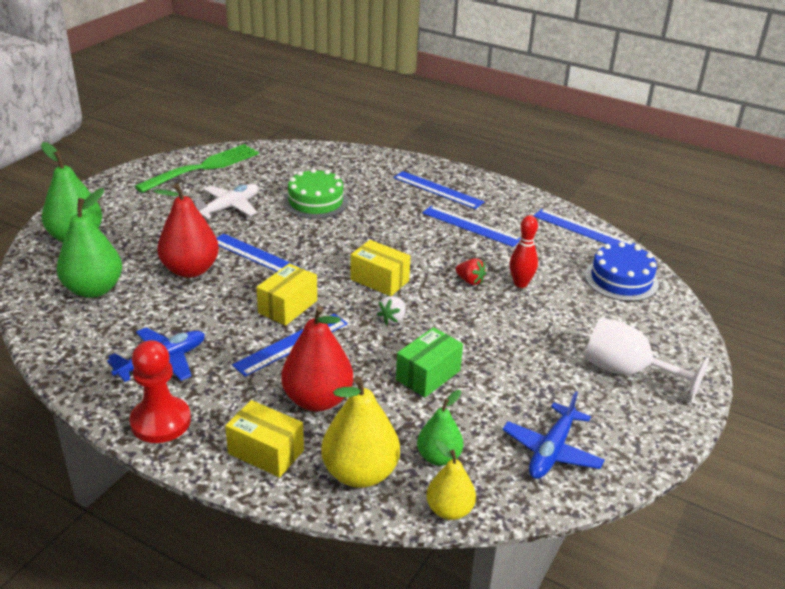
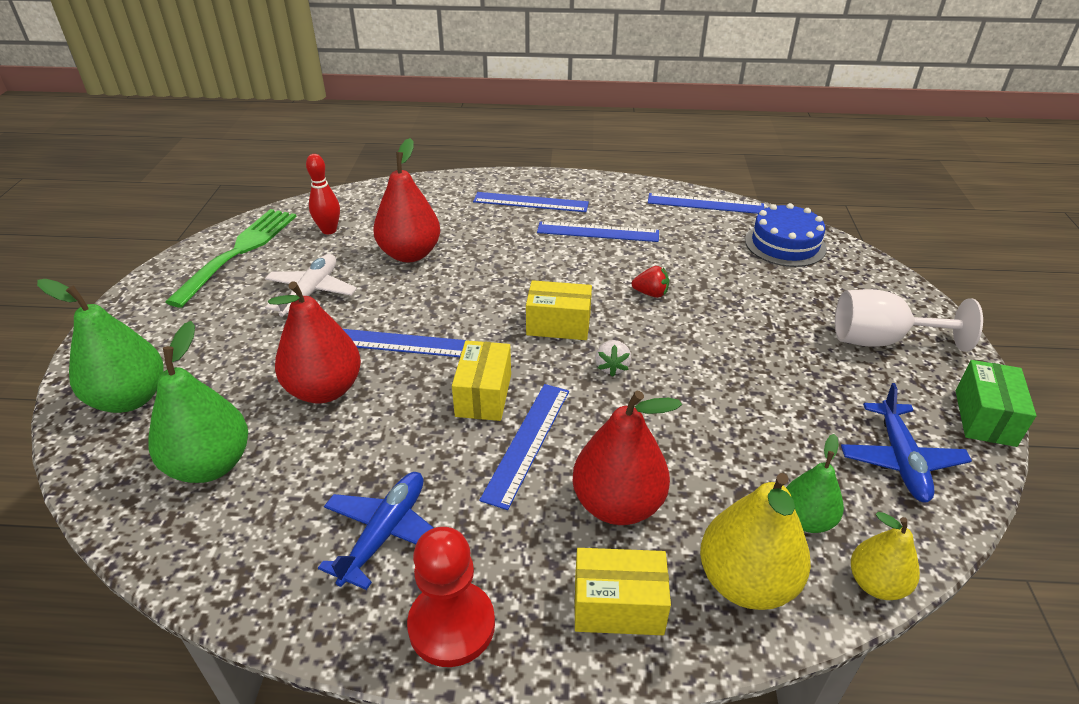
camera: 25 degrees left, 5 degrees up
green cake [283,168,348,219] -> red pear [373,138,440,262]
green box [396,327,463,397] -> green box moved to [956,360,1037,447]
red bowling pin [509,215,538,288] -> red bowling pin moved to [306,154,340,235]

